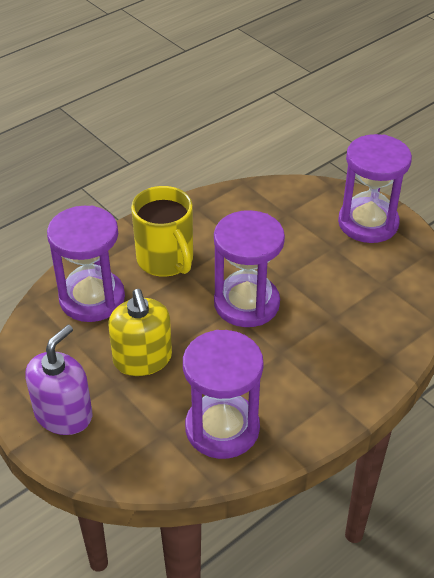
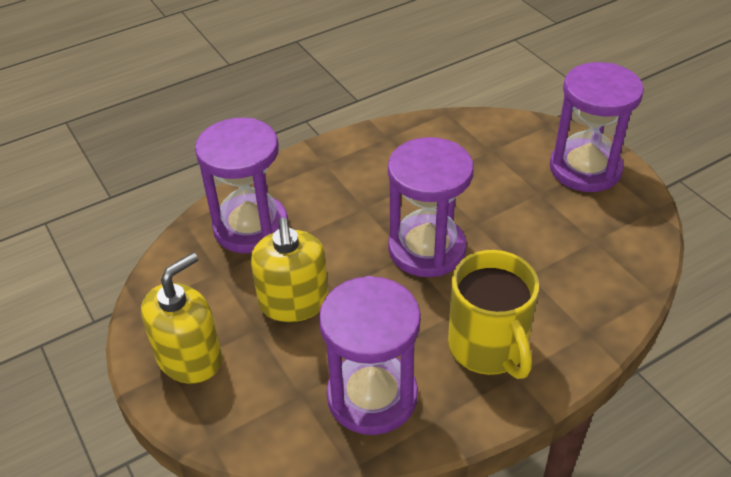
camera: 10 degrees right, 0 degrees up
purple soap dispenser [25,325,92,435] -> yellow soap dispenser [141,252,222,384]
yellow mug [131,186,193,277] -> yellow mug moved to [448,250,539,379]

